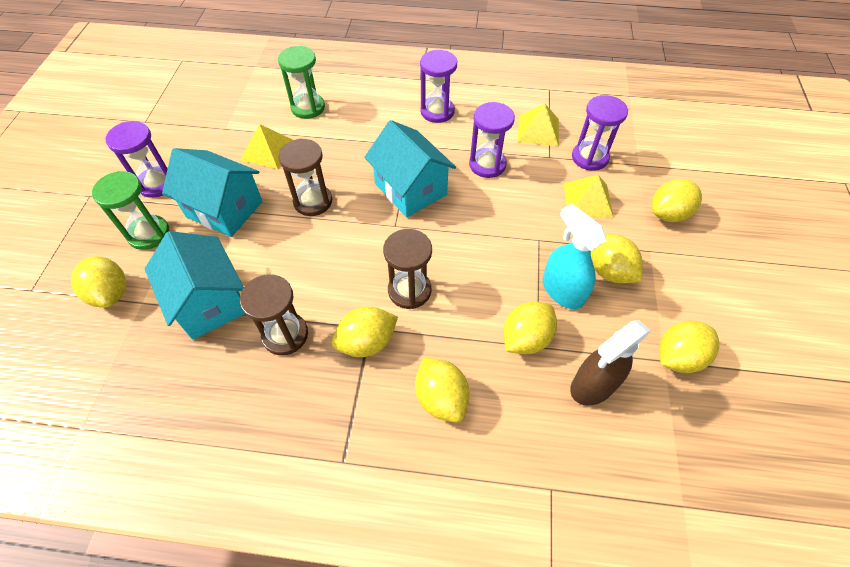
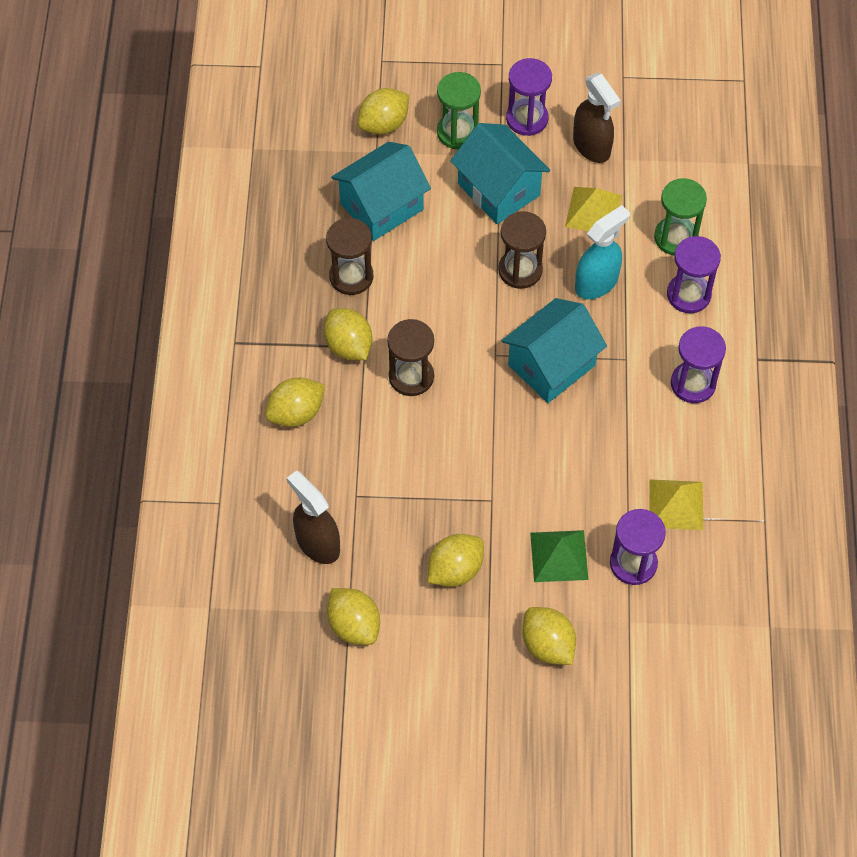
camera: 85 degrees right, 5 degrees up
turquoise house [162,148,263,237] -> turquoise house turned 60 degrees counterclockwise [450,123,550,224]
purple hourglass [469,102,515,178] -> purple hourglass moved to [667,236,721,313]
yellow lemon [503,302,557,354] -> none
turquoise spray bottle [543,203,607,309] -> turquoise spray bottle moved to [575,205,630,299]
yellow pyramid [564,175,613,218] -> green pyramid [530,530,588,582]
none -> brown spray bottle [573,73,621,163]

